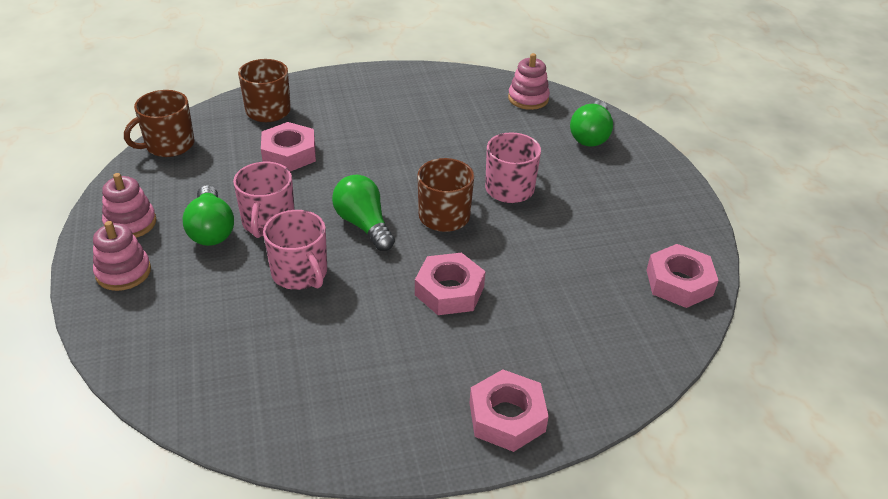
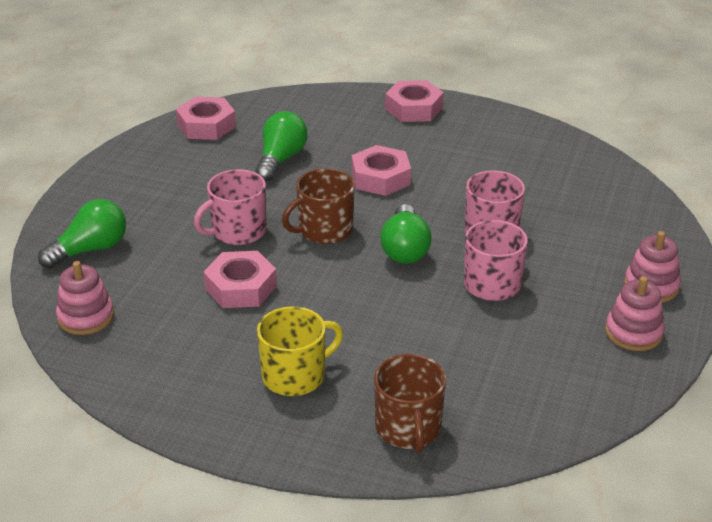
camera: 145 degrees left, 5 degrees down
brown mug [124,90,194,157] -> none
green light bulb [182,185,234,246] -> green light bulb moved to [255,111,308,182]
pink nut [261,122,316,172] -> pink nut moved to [203,251,277,308]
none -> yellow mug [257,306,343,396]

